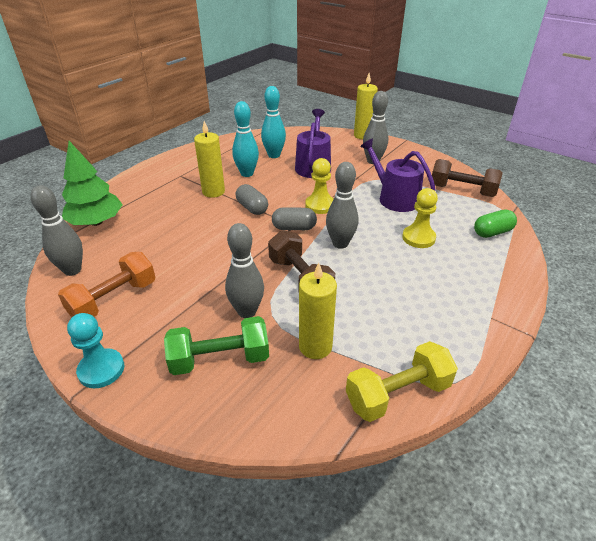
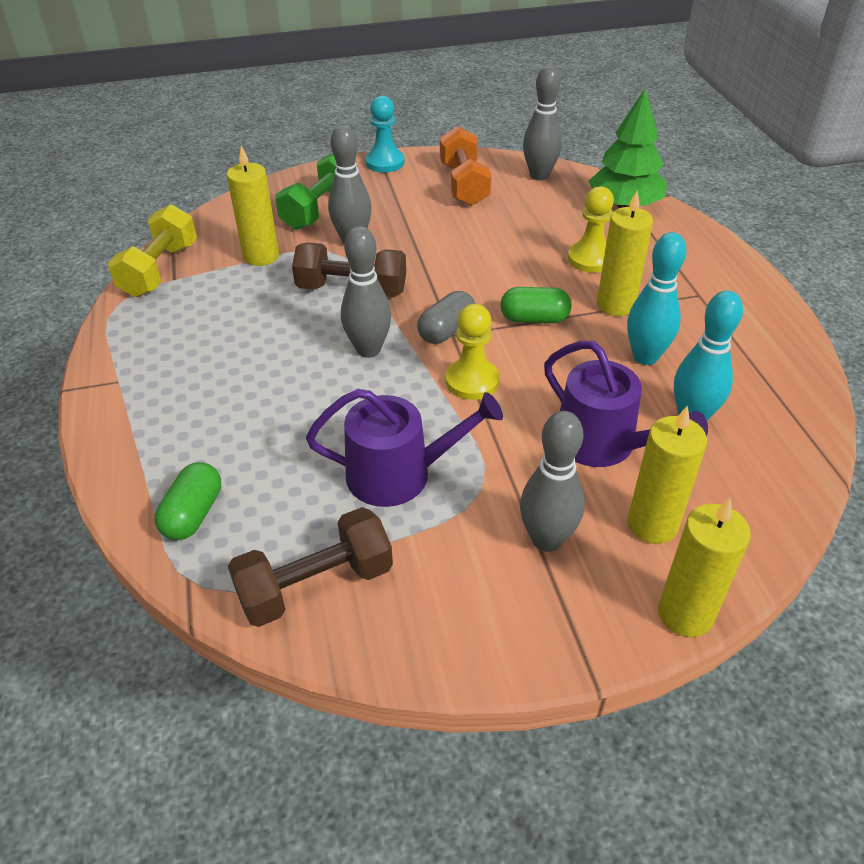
camera: 130 degrees right, 5 degrees up
grey capsule [236,184,268,215] -> green capsule [500,287,572,323]
yellow pawn [402,188,438,248] -> yellow pawn moved to [568,186,614,273]
none -> yellow candle [628,406,707,544]

